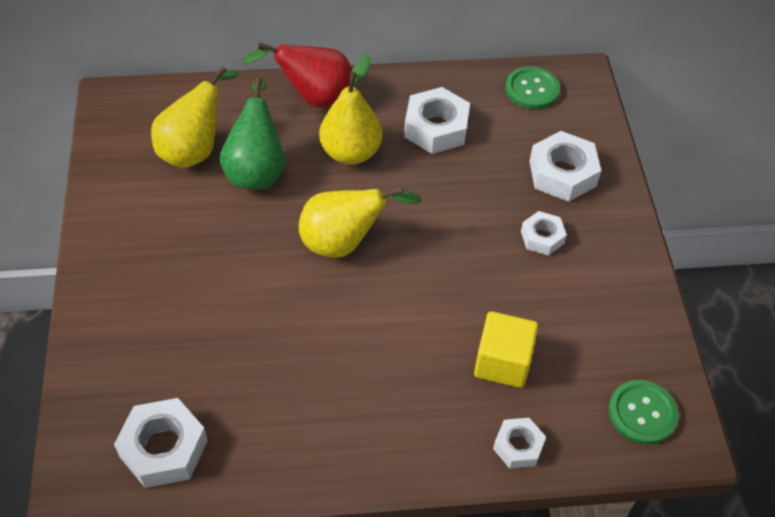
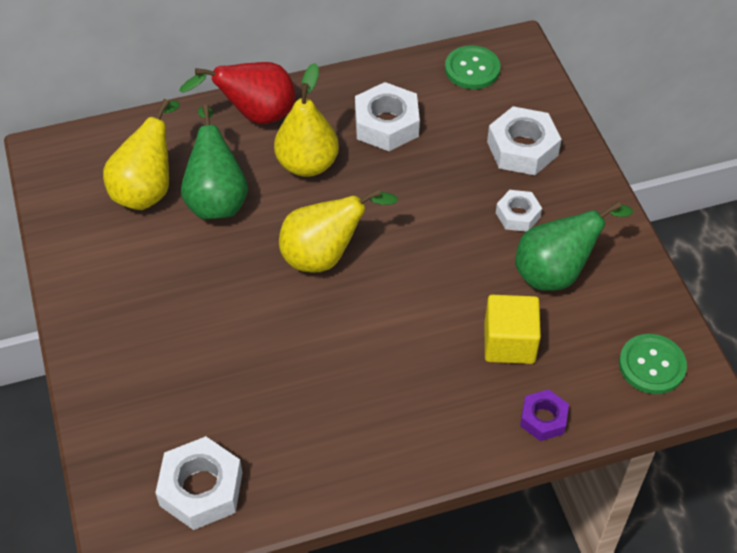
camera: 10 degrees left, 0 degrees up
white nut [493,418,546,469] -> purple nut [520,389,569,441]
none -> green pear [515,201,633,291]

